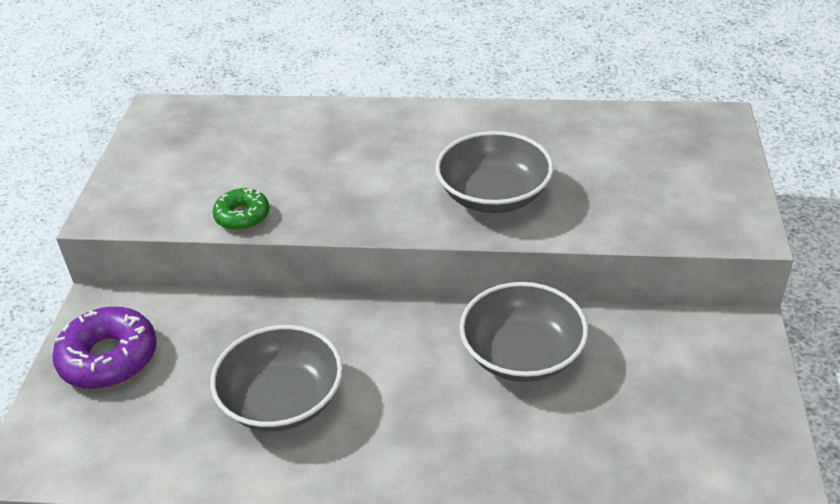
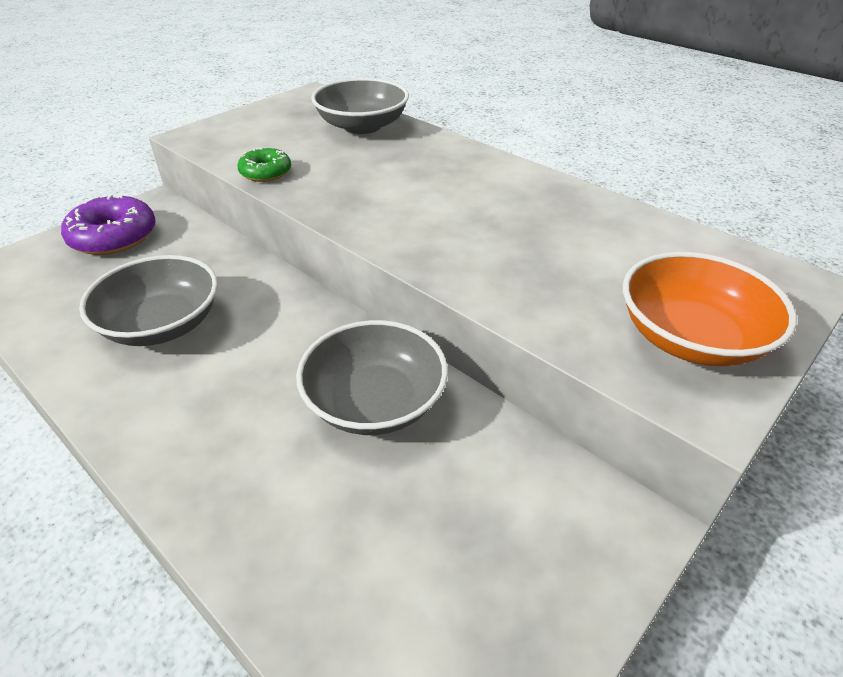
camera: 35 degrees right, 0 degrees up
grey bowl [435,131,553,213] -> grey bowl moved to [311,78,409,134]
none -> orange bowl [623,252,797,366]

